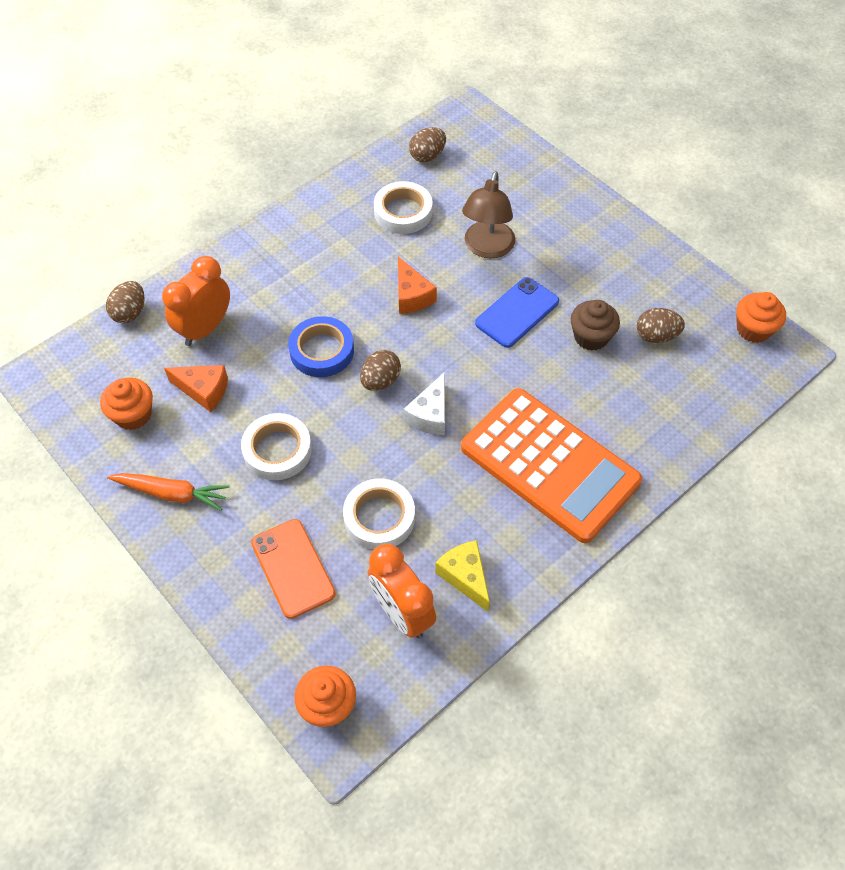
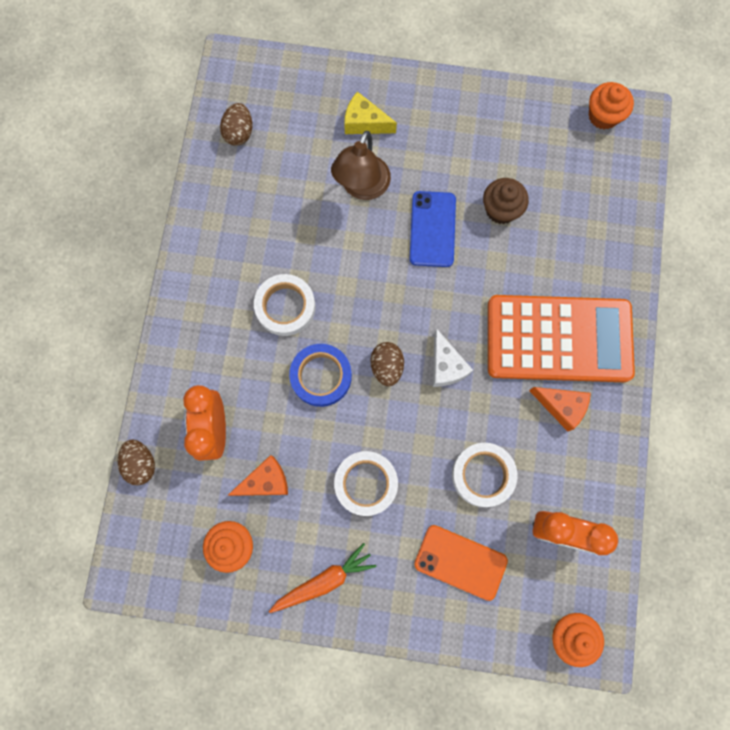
camera: 40 degrees left, 20 degrees up
white tape [374,181,433,234] -> white tape moved to [254,274,316,336]
orange cheese [398,257,437,314] -> orange cheese moved to [529,387,591,431]
yellow cheese [435,540,490,612] -> yellow cheese moved to [344,92,397,134]
brown lamp [462,171,516,259] -> brown lamp turned 45 degrees clockwise [331,131,391,200]
brown egg [637,308,685,343] -> none

